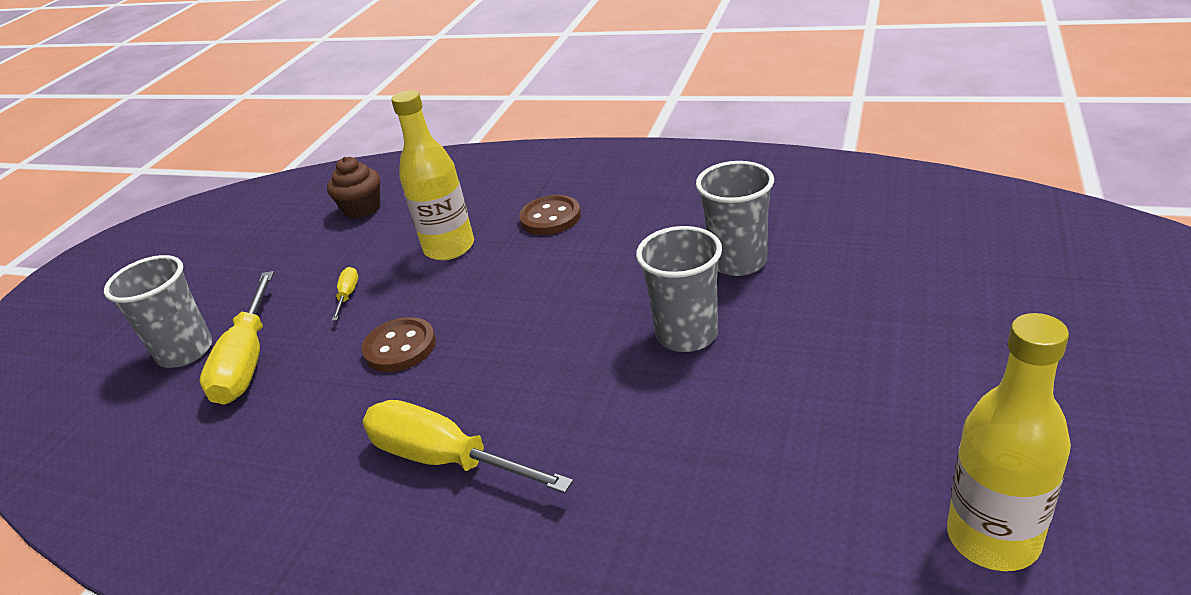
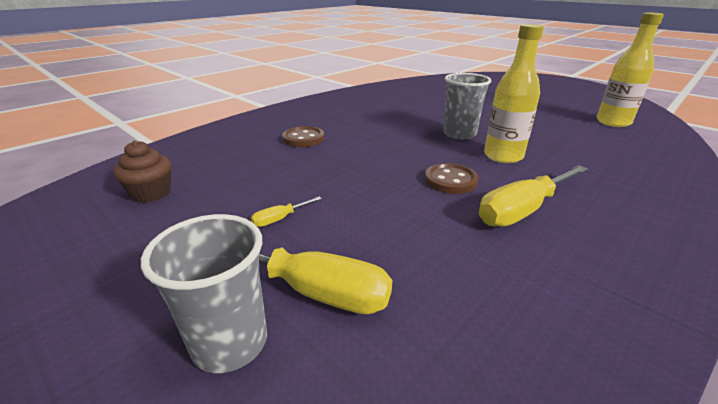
camera: 70 degrees left, 5 degrees down
yellow screwdriver [332,267,358,321] -> yellow screwdriver turned 60 degrees counterclockwise [251,196,322,227]
brown button [362,317,436,372] -> brown button moved to [425,163,479,194]
yellow bottle [391,90,474,260] -> yellow bottle moved to [484,24,544,163]
grey cup [696,161,774,276] -> none

